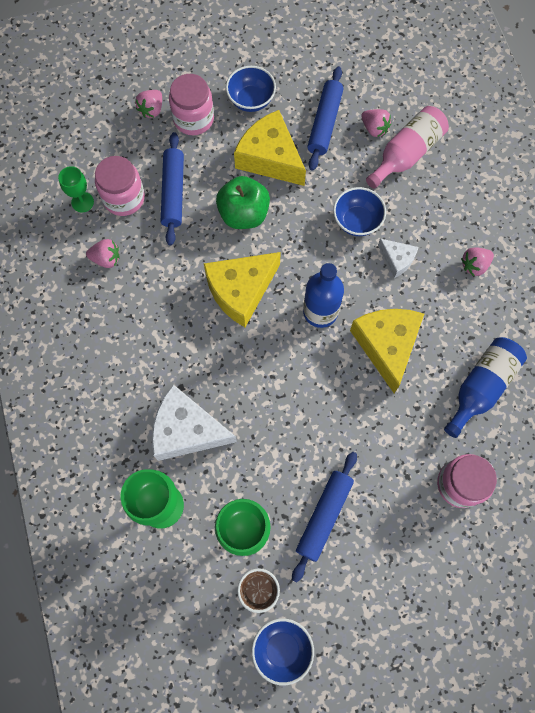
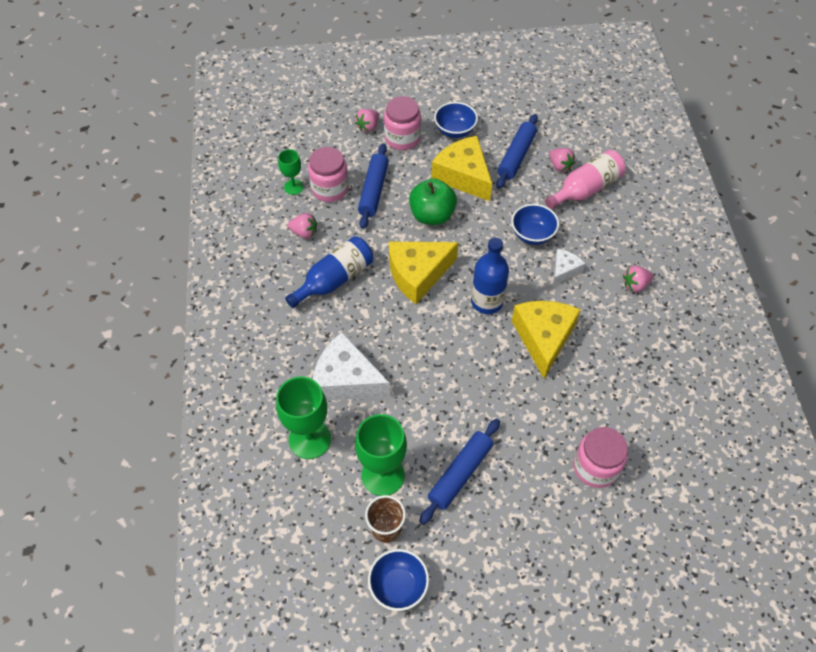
camera: 10 degrees right, 15 degrees down
white cheese [378,239,418,278] -> white cheese turned 105 degrees counterclockwise [553,249,585,285]
blue bottle [444,337,527,438] -> blue bottle moved to [285,236,373,308]

